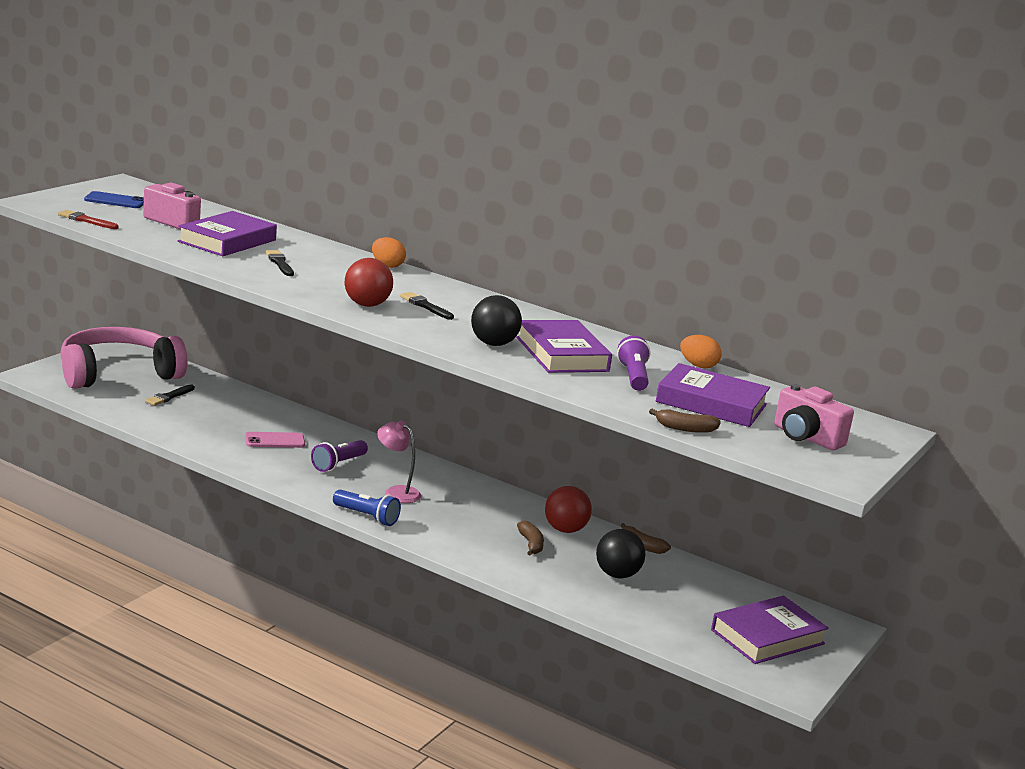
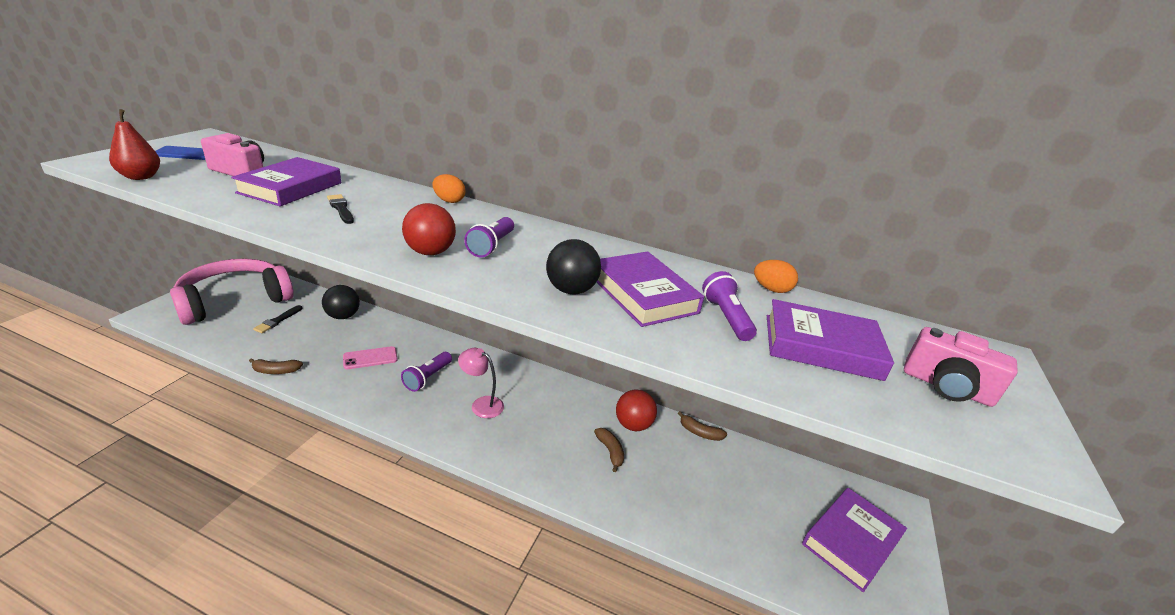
camera: 10 degrees left, 10 degrees up
red brush [58,210,118,229] -> red pear [109,109,160,180]
blue flashlight [333,490,401,526] -> none
black brush [400,292,454,320] -> purple flashlight [464,217,514,258]
black ball [596,529,646,578] -> black ball moved to [322,285,360,319]
brown banana [649,409,721,433] -> brown banana moved to [249,358,303,374]

